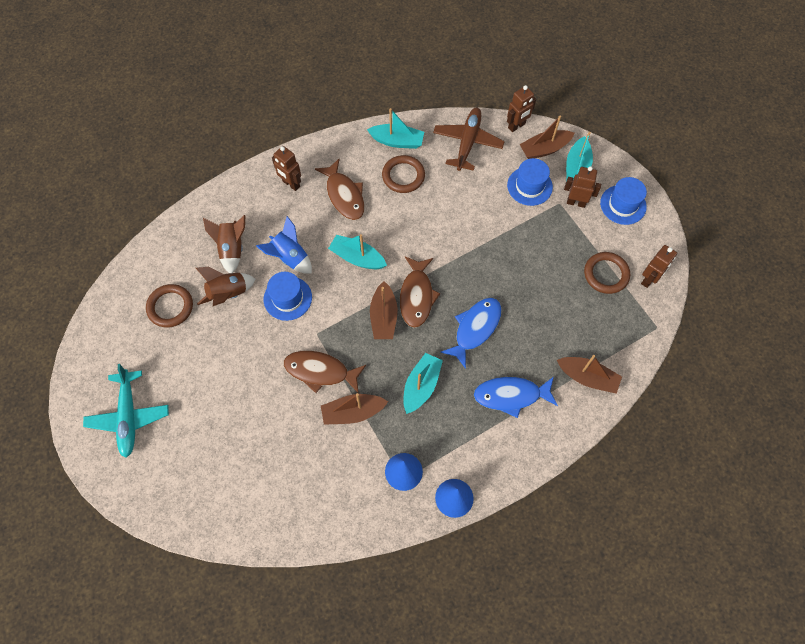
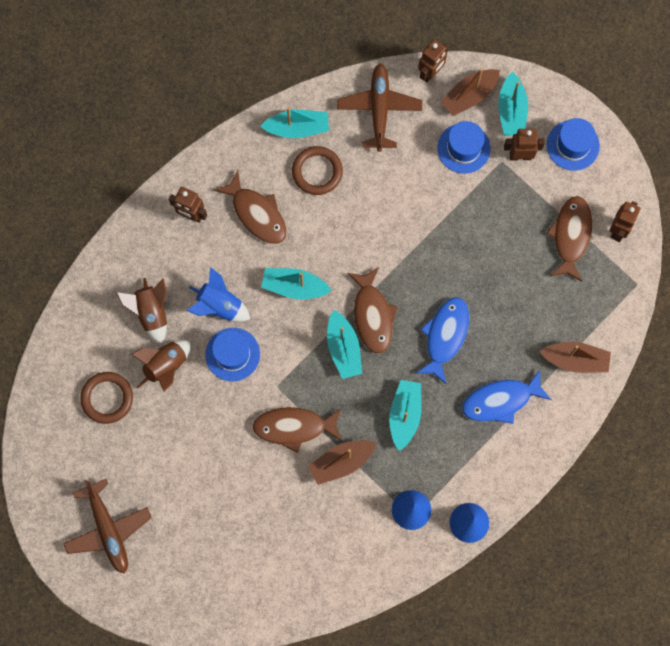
camera: 15 degrees left, 10 degrees up
turquoise plane [83,364,169,458] -> brown plane [63,479,152,574]
brown boat [370,281,398,339] -> turquoise boat [327,310,362,379]
brown ring [584,252,630,294] -> brown fish [546,196,592,282]

